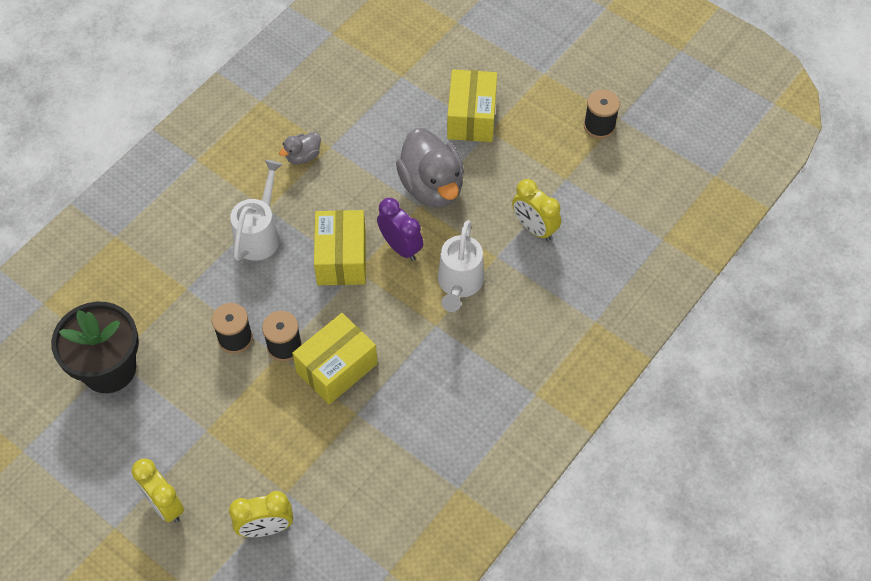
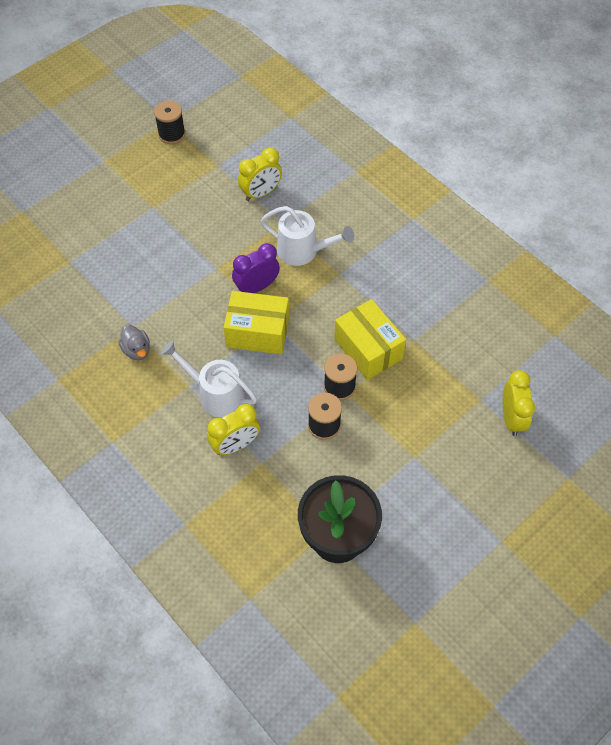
camera: 80 degrees left, 0 degrees up
yellow clock [131,458,184,522] -> yellow clock moved to [207,404,260,455]
grey duck [396,128,464,208] -> none
yellow box [447,69,497,142] -> none

